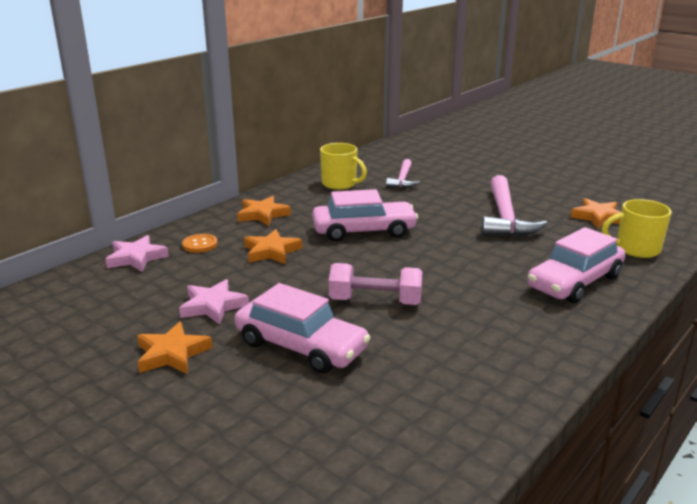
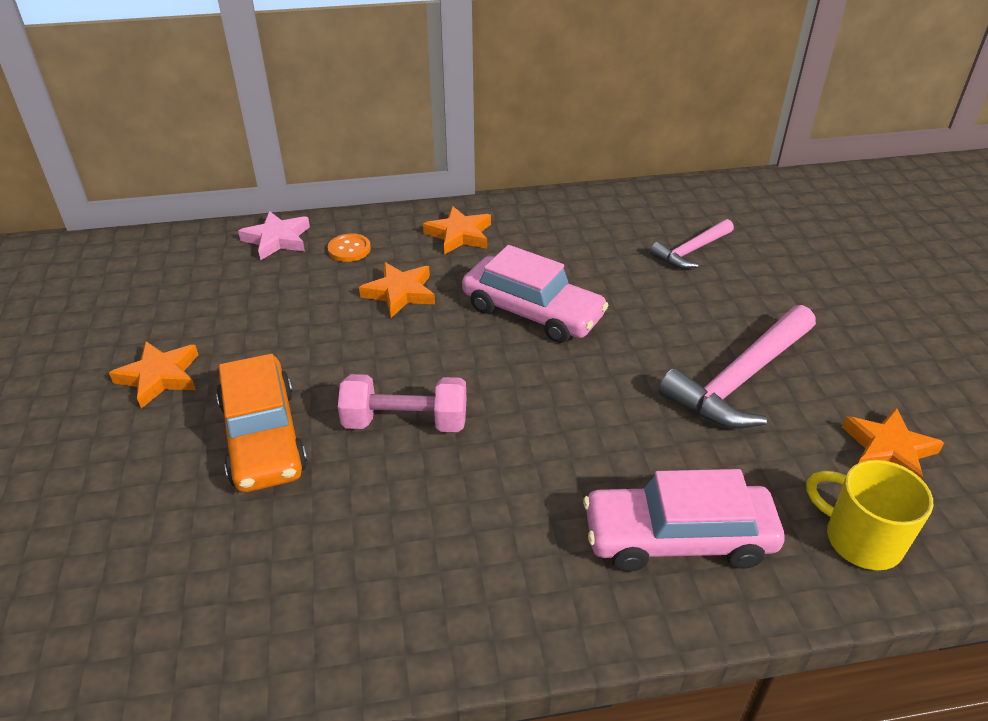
camera: 40 degrees right, 15 degrees up
pink star [179,279,249,325] -> none
pink car [235,283,371,373] -> orange car [216,354,307,492]
yellow mug [320,143,367,190] -> none
pink dumbbell [329,263,423,305] -> pink dumbbell turned 45 degrees counterclockwise [338,374,466,432]

